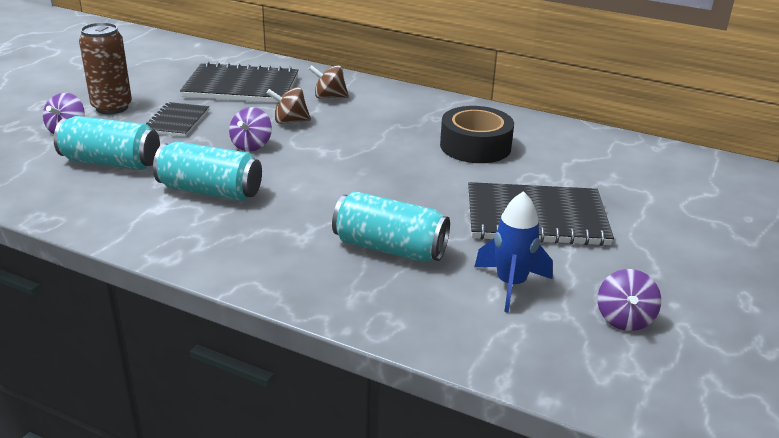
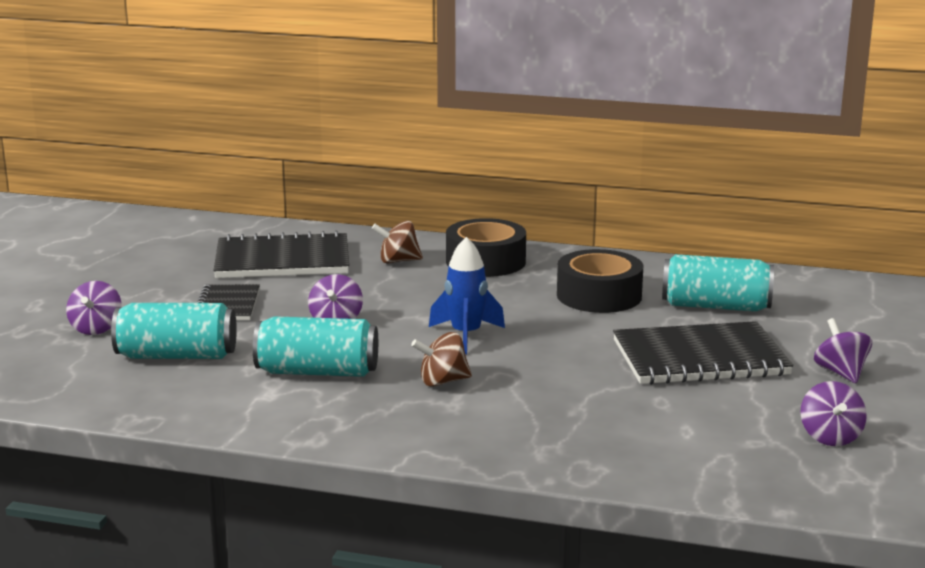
camera: 10 degrees left, 10 degrees down
brown can [79,22,132,114] -> none
brown spinning top [266,87,311,124] -> brown spinning top moved to [411,332,472,387]
turquoise can [332,191,450,262] -> turquoise can moved to [662,254,774,312]
blue rocket [474,191,553,313] -> blue rocket moved to [429,237,505,354]
none -> black tape [446,218,526,277]
none -> purple spinning top [814,318,872,383]

